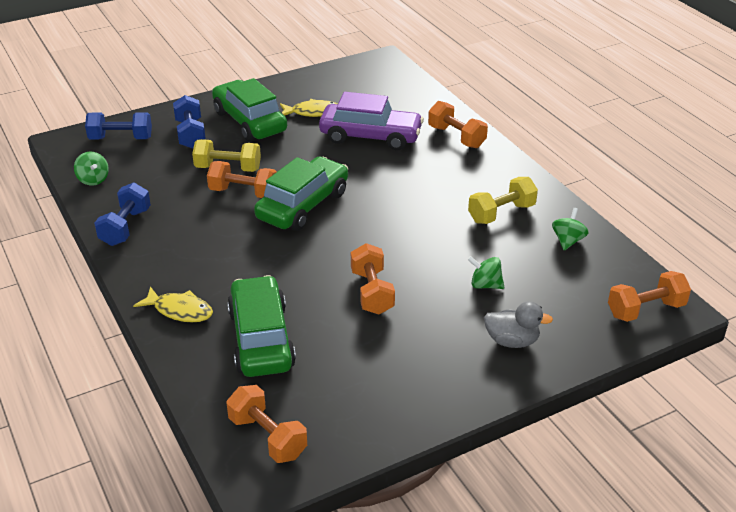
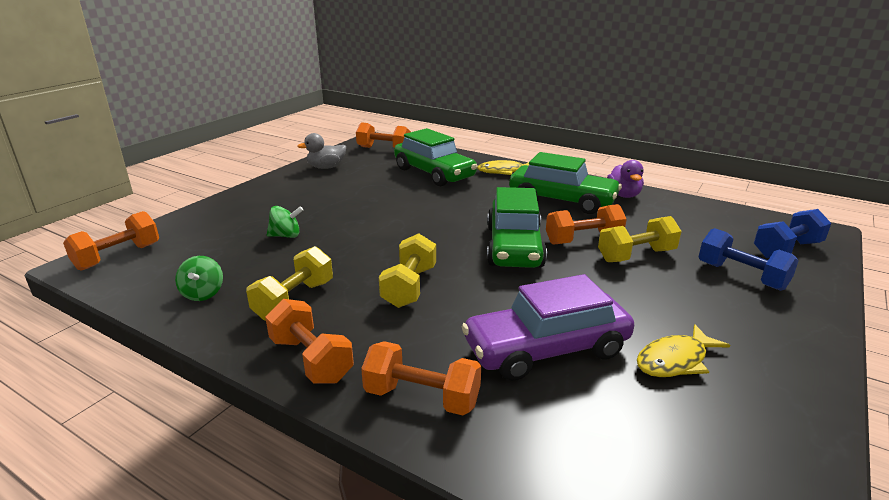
camera: 150 degrees right, 10 degrees down
green spinning top [74,152,109,186] -> none
blue dumbbell [94,182,151,246] -> purple duck [607,160,644,198]
green car [212,78,287,141] -> green car moved to [509,152,622,214]
orange dumbbell [351,243,395,315] -> orange dumbbell moved to [265,299,354,384]
grey duck [484,301,553,348] -> grey duck moved to [297,133,346,169]
none -> yellow dumbbell [379,233,436,308]

